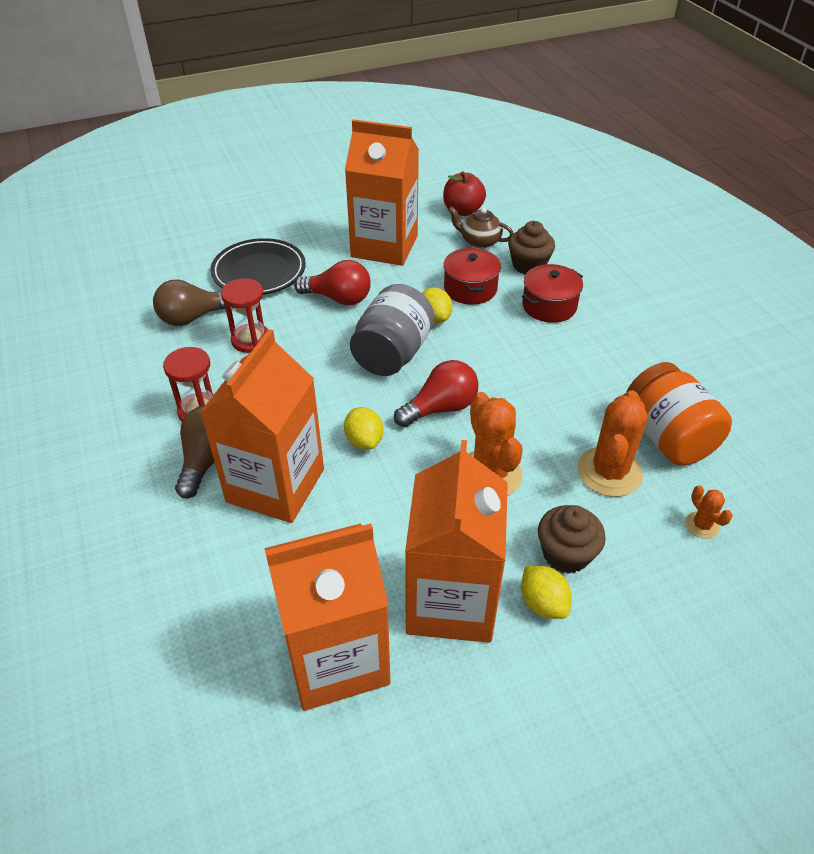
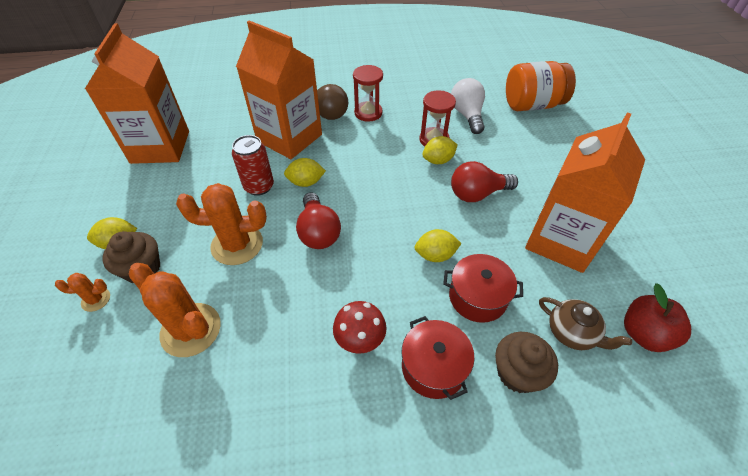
camera: 105 degrees right, 5 degrees up
brown light bulb [153,280,226,326] -> white light bulb [451,78,485,134]
black plate [210,238,306,295] -> none
red light bulb [294,260,371,305] -> red light bulb turned 45 degrees clockwise [451,161,518,202]
grey jar [350,284,435,376] -> none
orange carton [405,440,508,643] -> none
brown teapot [448,206,514,248] -> brown teapot turned 90 degrees clockwise [539,297,632,350]
orange jar [626,362,732,465] -> orange jar moved to [506,61,576,111]
orange cactus [685,485,733,539] -> orange cactus moved to [55,273,110,312]
none -> red can [232,135,274,196]
none -> red mushroom [333,301,387,354]
none -> yellow lemon [422,136,458,164]

